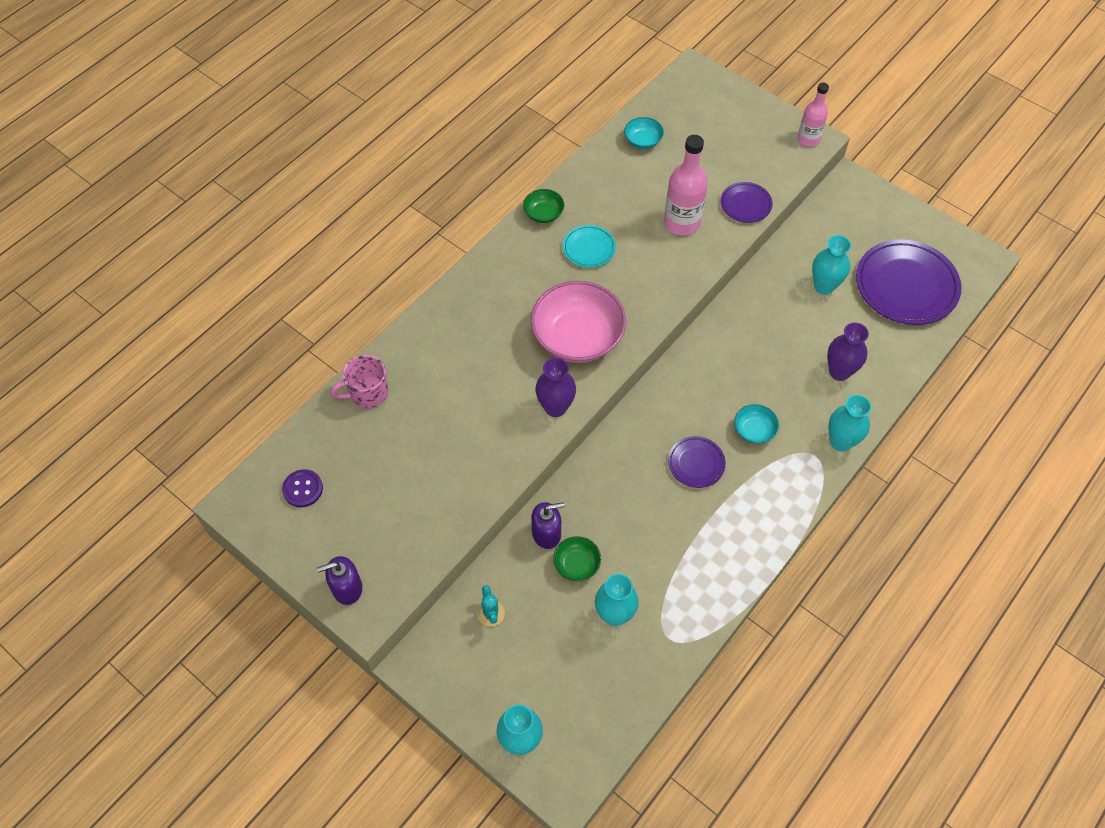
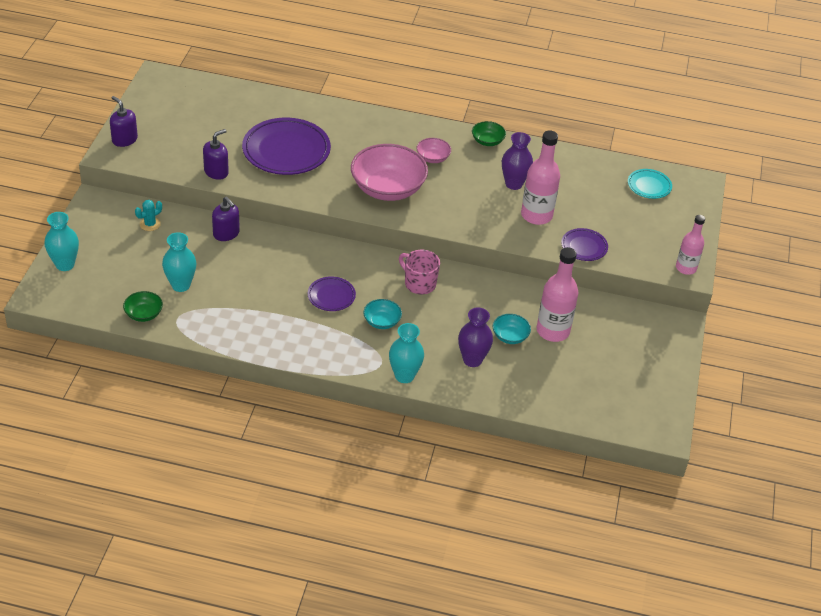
camera: 60 degrees right, 15 degrees down
purple button [282,469,323,508] -> none
pink mug [330,355,388,408] -> pink mug moved to [399,250,440,294]
purple vase [535,358,576,417] -> purple vase moved to [502,132,533,190]
green bowl [553,536,601,581] -> green bowl moved to [123,291,163,322]
turquoise plate [563,225,616,268] -> turquoise plate moved to [628,169,672,199]
turquoise bowl [624,117,664,149] -> turquoise bowl moved to [493,314,531,344]
turquoise vase [812,235,851,295] -> pink bottle [537,247,578,342]
purple plate [856,239,962,325] -> purple plate moved to [242,118,331,175]
none -> purple soap dispenser [203,129,229,180]
none -> pink bowl [416,138,451,163]

